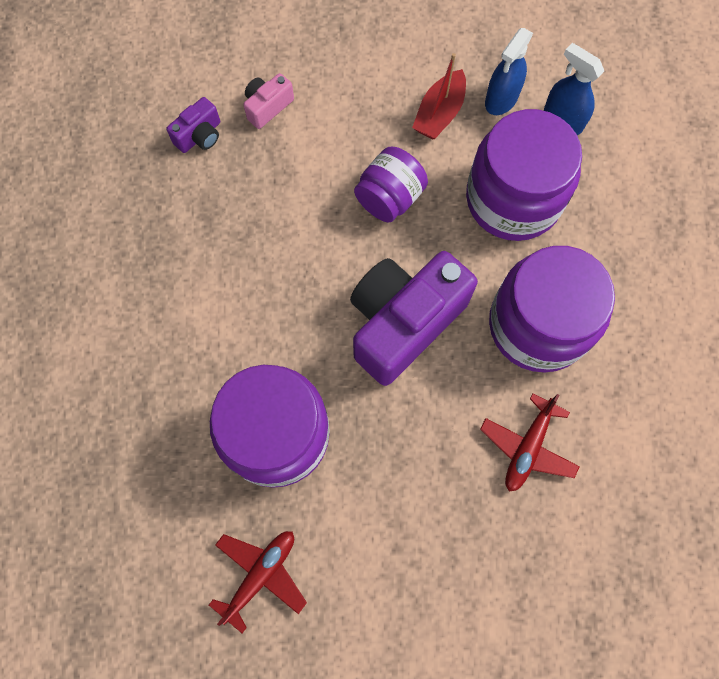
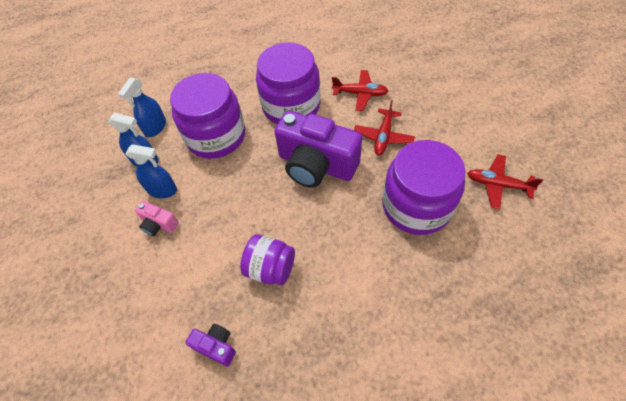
camera: 105 degrees left, 15 degrees down
pink camera [243,73,294,129] -> pink camera moved to [135,201,179,236]
purple jar [354,147,428,223] -> purple jar moved to [240,234,295,285]
red boat [412,53,466,139] -> blue spray bottle [125,144,177,198]
none -> red plane [354,100,415,155]

